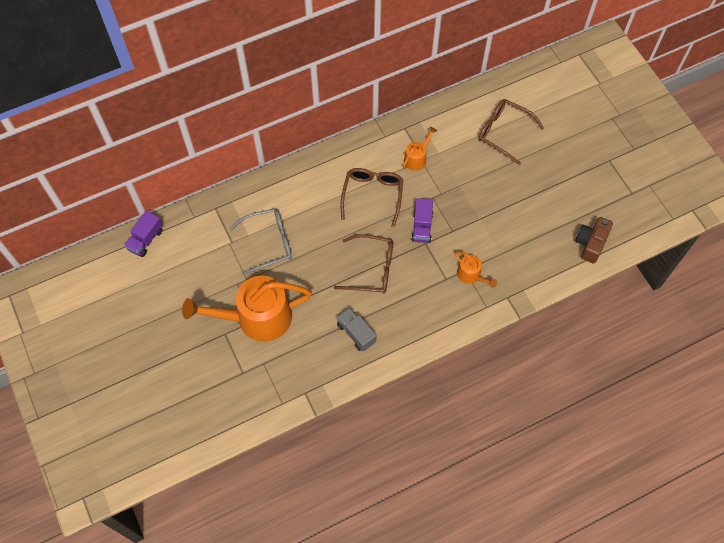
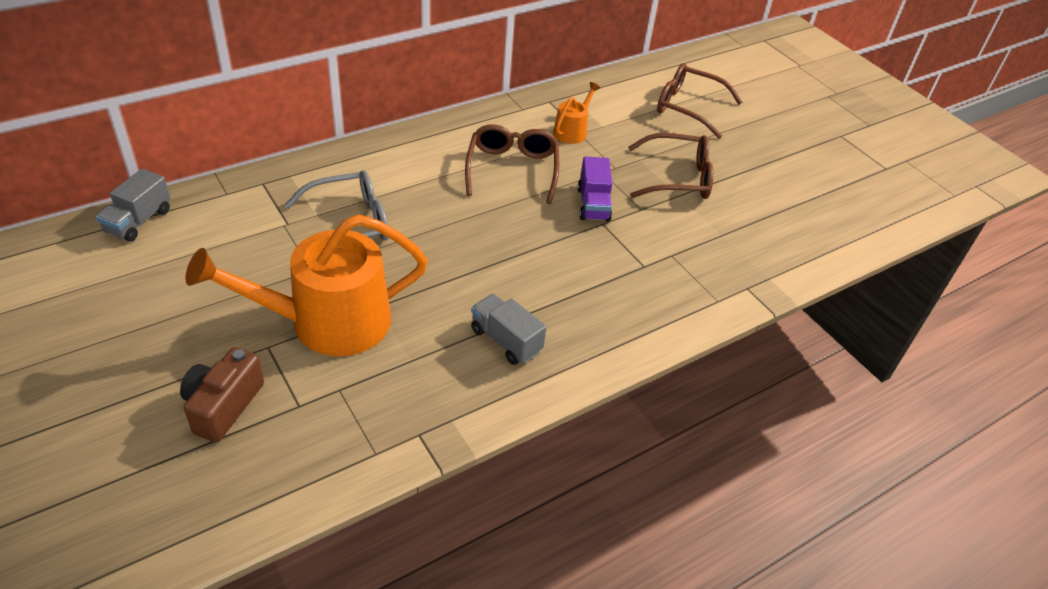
camera: 10 degrees left, 20 degrees down
purple truck [124,211,163,257] -> grey truck [96,169,171,242]
brown glasses [334,234,393,294] -> brown glasses moved to [628,133,713,199]
orange watering can [455,251,497,288] -> none
brown camera [575,217,613,264] -> brown camera moved to [180,347,264,442]

